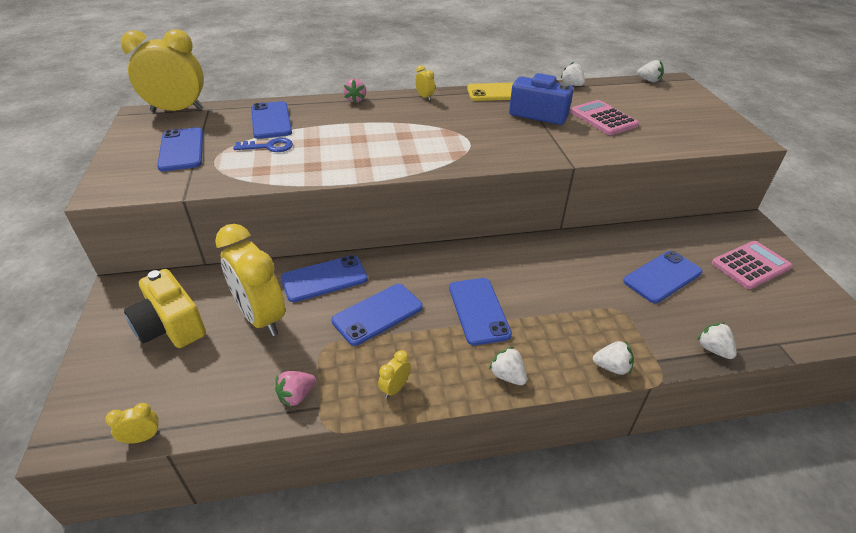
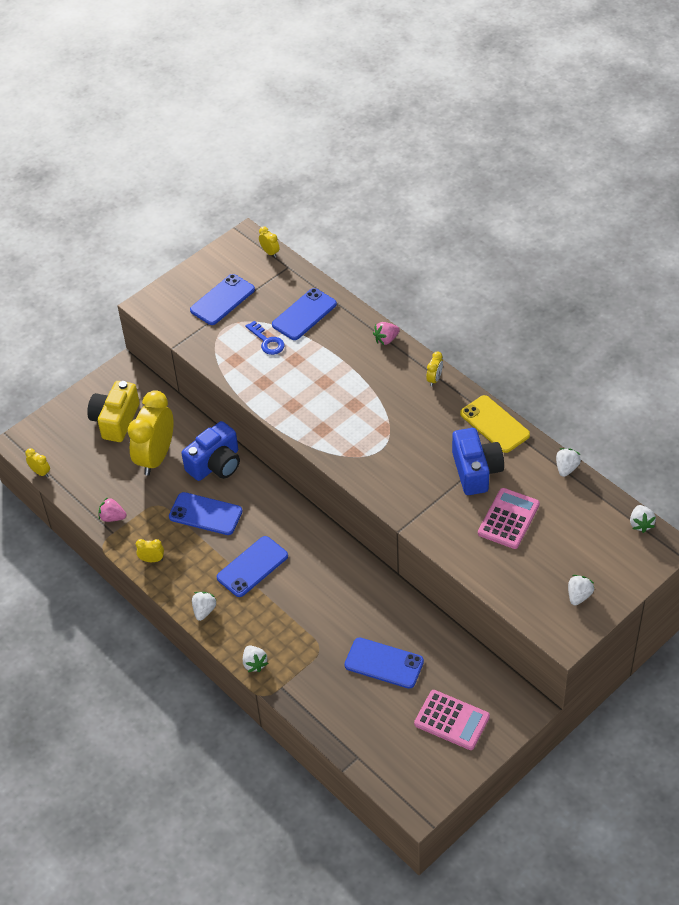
camera: 60 degrees right, 10 degrees up
yellow clock [121,29,204,112] -> yellow clock [259,226,279,257], size x0.40
blue phone [281,255,368,302] -> blue camera [182,421,240,481]
white strawberry [697,323,737,359] -> white strawberry moved to [568,575,594,606]

